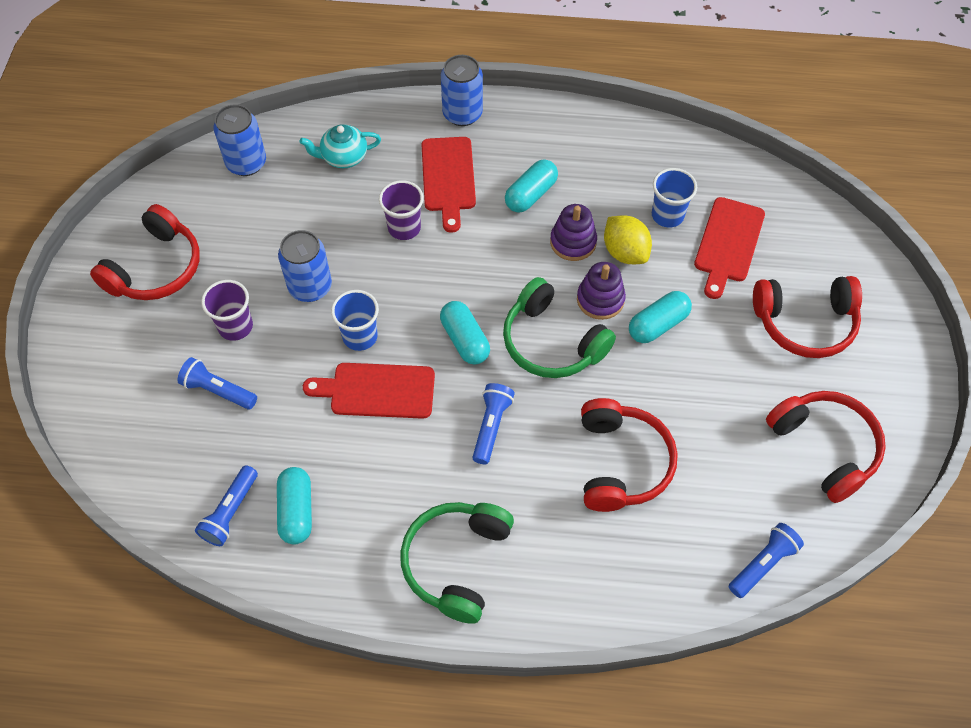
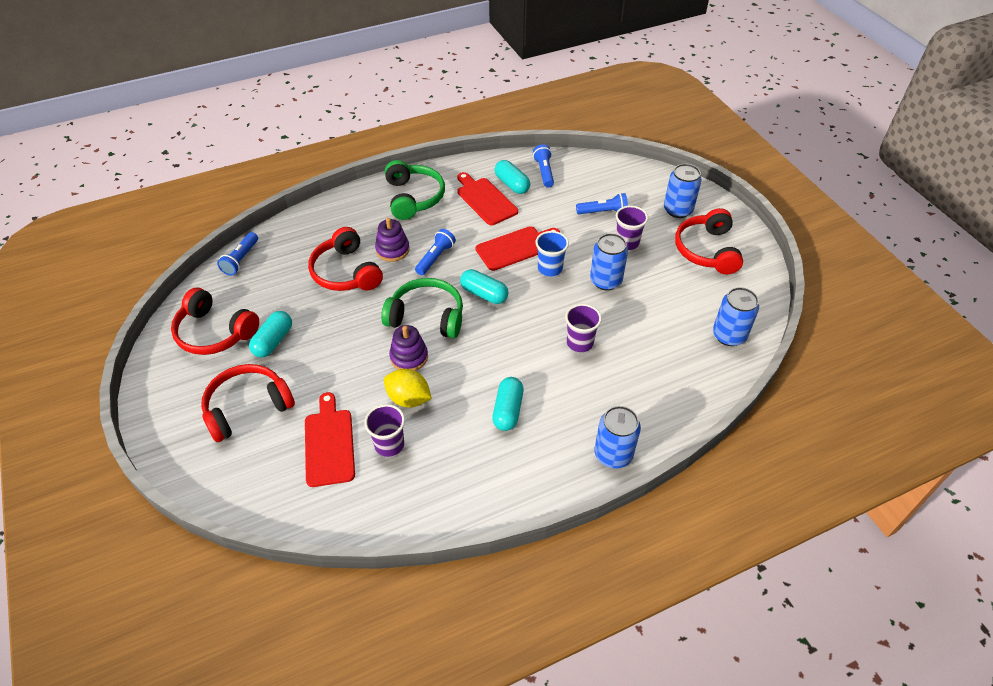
camera: 150 degrees right, 10 degrees down
turquoise teapot [299,125,381,168] -> none
red cutting board [421,137,476,233] -> red cutting board moved to [457,172,518,225]
blue flashlight [472,383,515,464] -> blue flashlight turned 135 degrees counterclockwise [415,229,456,275]
purple stacking toy [550,204,597,261] -> purple stacking toy moved to [375,218,410,262]
turquoise capsule [629,291,692,343] -> turquoise capsule moved to [249,311,292,357]
blue cup [652,168,697,228] -> purple cup [364,404,405,457]
none -> blue can [664,164,702,218]

